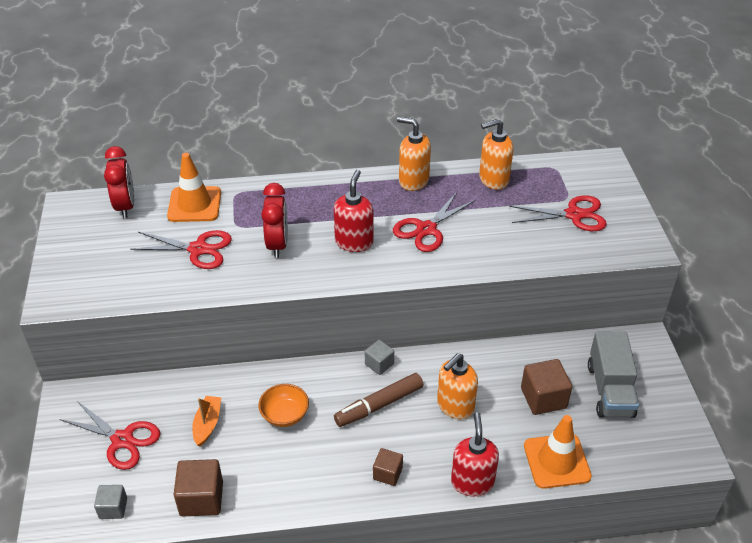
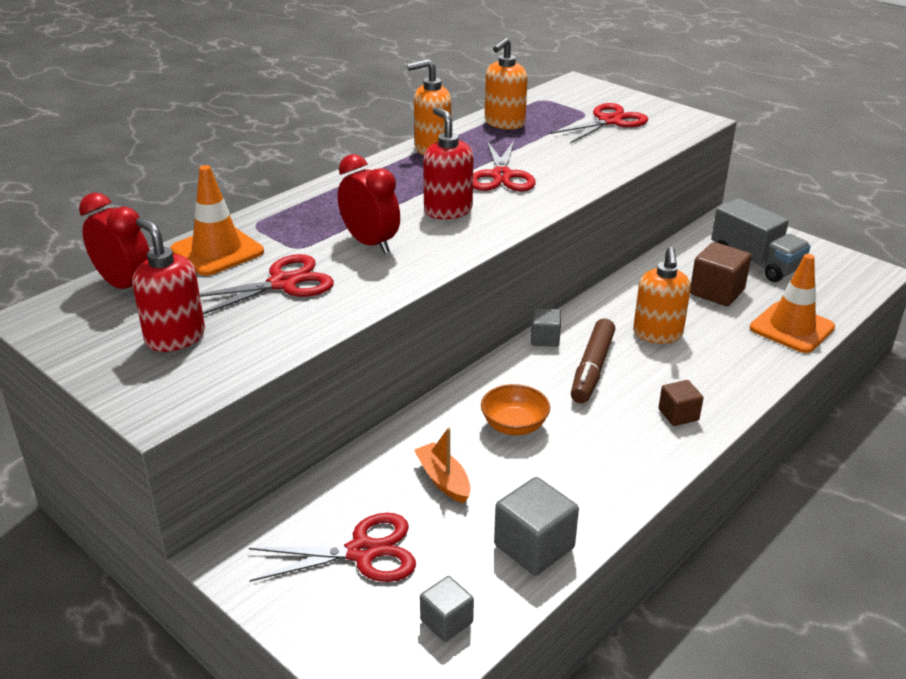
camera: 40 degrees left, 10 degrees down
brown cube [174,459,223,517] -> grey cube [494,477,579,575]
red soap dispenser [451,412,499,496] -> red soap dispenser moved to [132,217,205,352]

